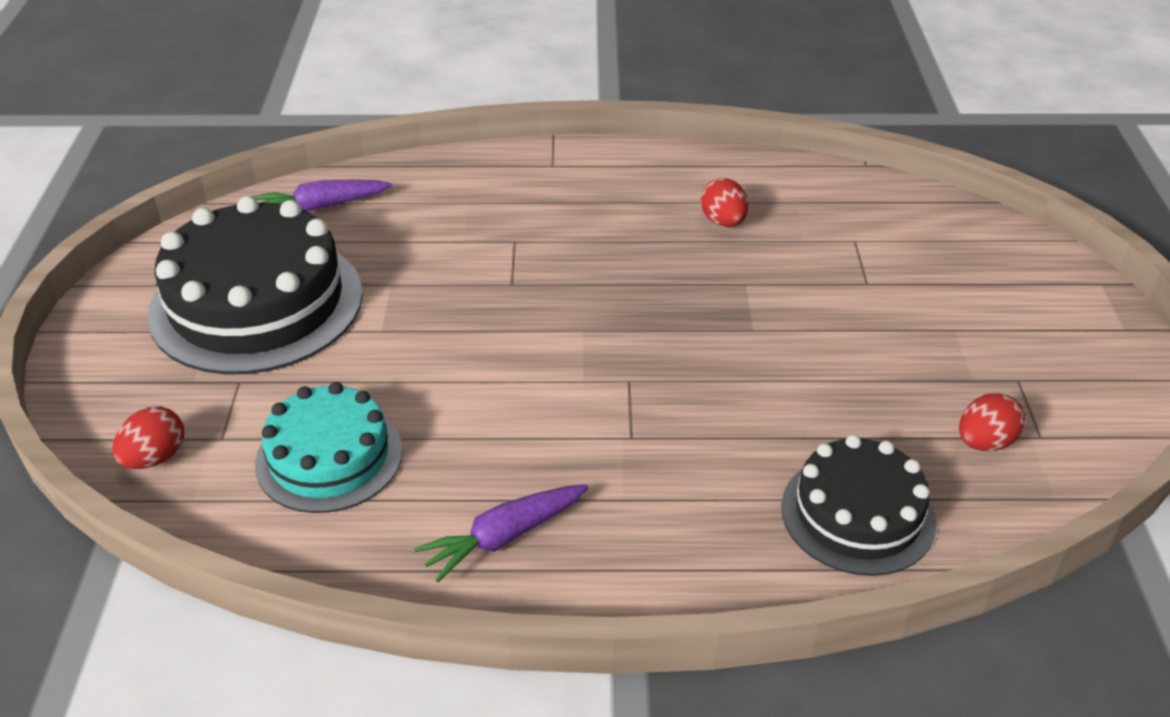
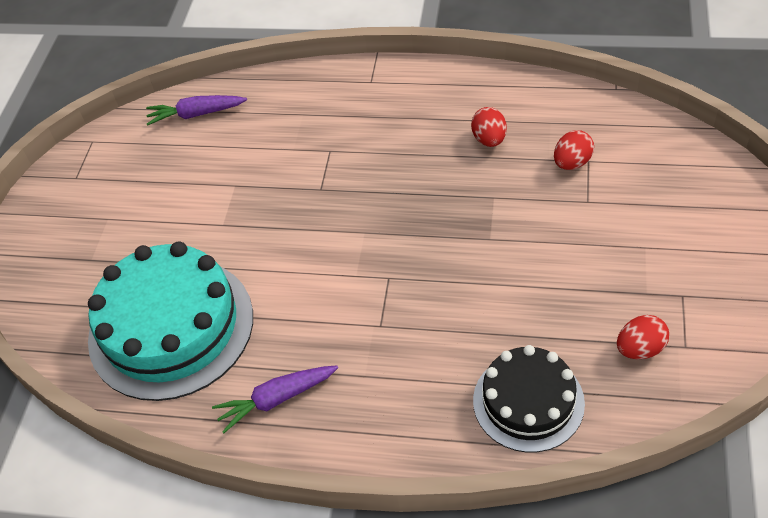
camera: 15 degrees right, 10 degrees up
red egg [112,406,184,469] -> red egg moved to [554,130,594,170]
black cake [148,196,363,374] -> none
turquoise cake [255,382,403,513] -> turquoise cake [88,241,253,401], size x1.66

